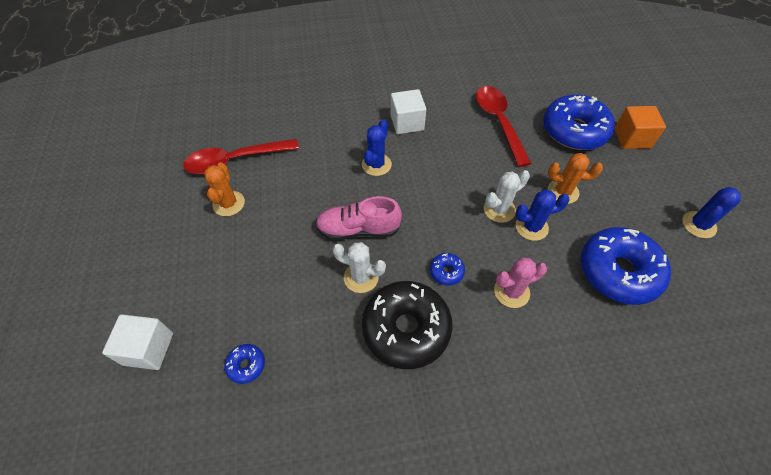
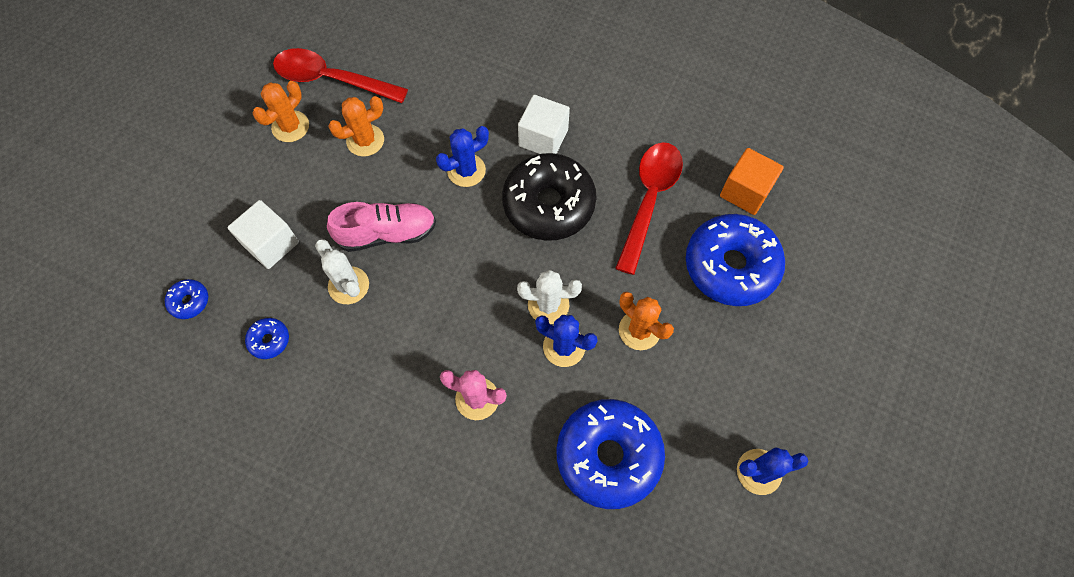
camera: 35 degrees right, 10 degrees up
white cube [102,314,173,370] -> white cube moved to [228,200,299,269]
pink shoe [316,196,402,240] -> pink shoe turned 135 degrees clockwise [327,202,436,252]
black donut [362,281,453,369] -> black donut moved to [502,153,597,241]
blue donut [430,253,465,285] -> blue donut moved to [245,318,289,359]
orange cube [615,106,666,149] -> orange cube moved to [720,148,784,215]
none -> orange cactus [328,96,384,157]

